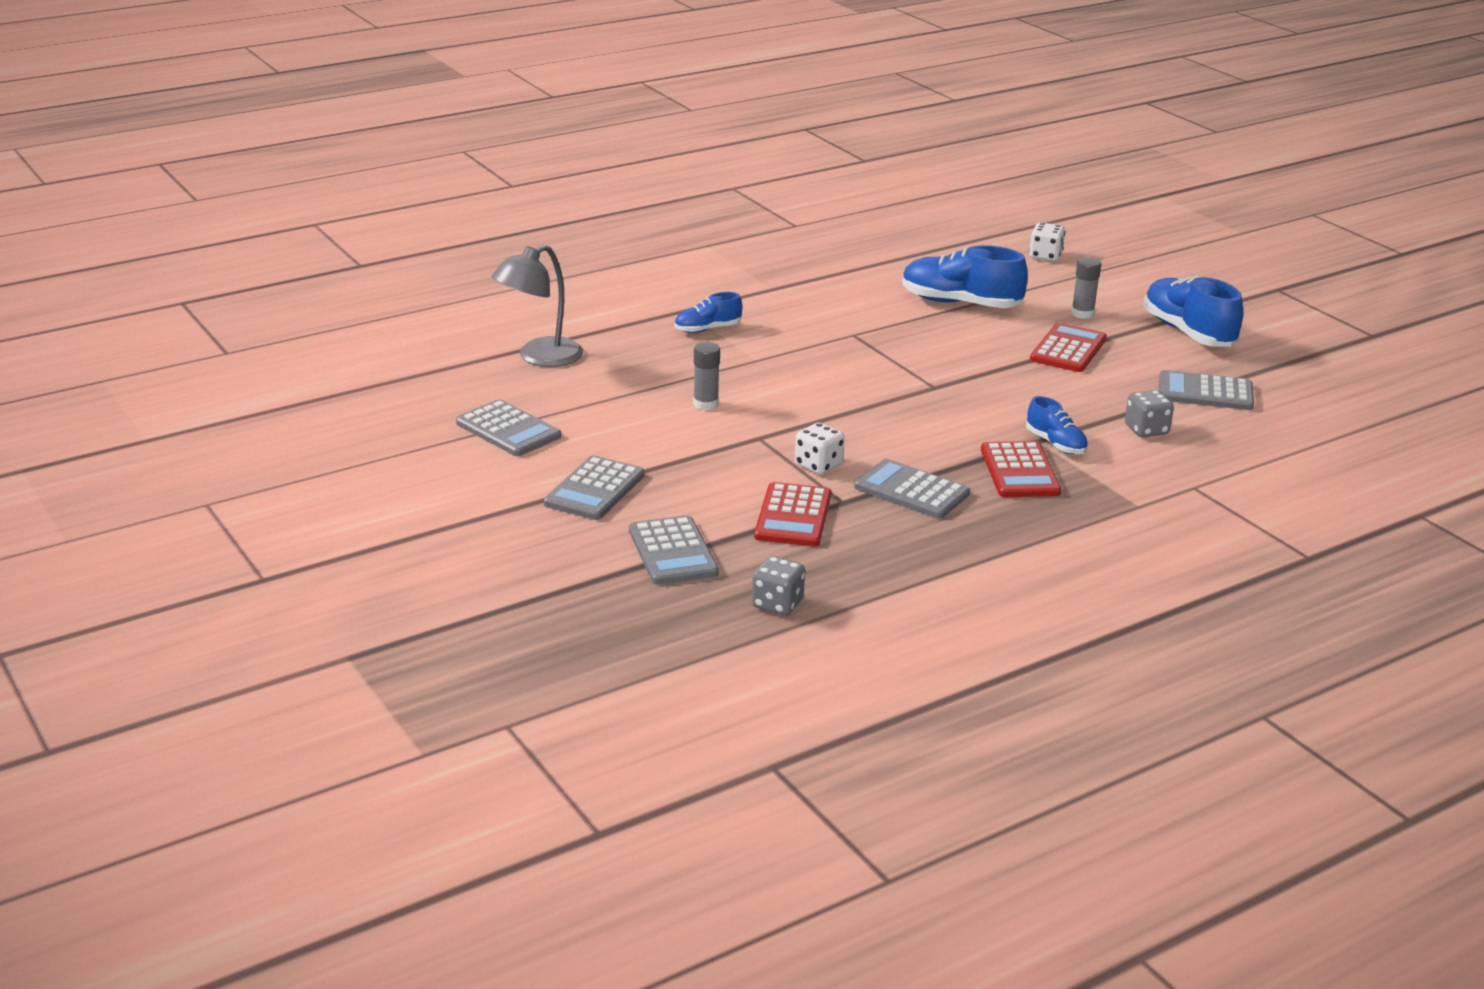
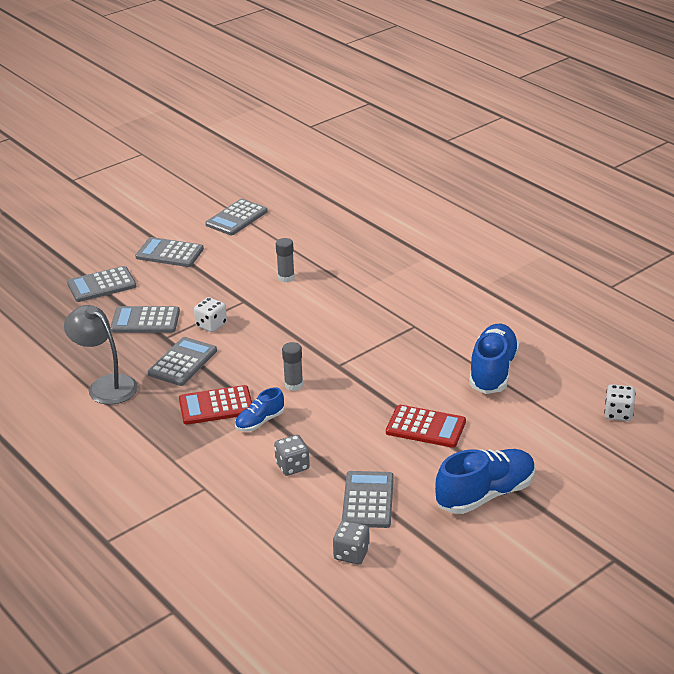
camera: 85 degrees right, 5 degrees up
grey lamp [491,245,583,367] -> grey lamp moved to [64,305,138,405]
blue shoe [674,292,742,333] -> none
grey dice [752,556,805,616] -> grey dice moved to [333,521,370,564]
red calculator [754,482,831,546] -> grey calculator [110,306,180,333]
grey glue stick [1071,257,1101,319] -> grey glue stick moved to [282,342,303,391]

